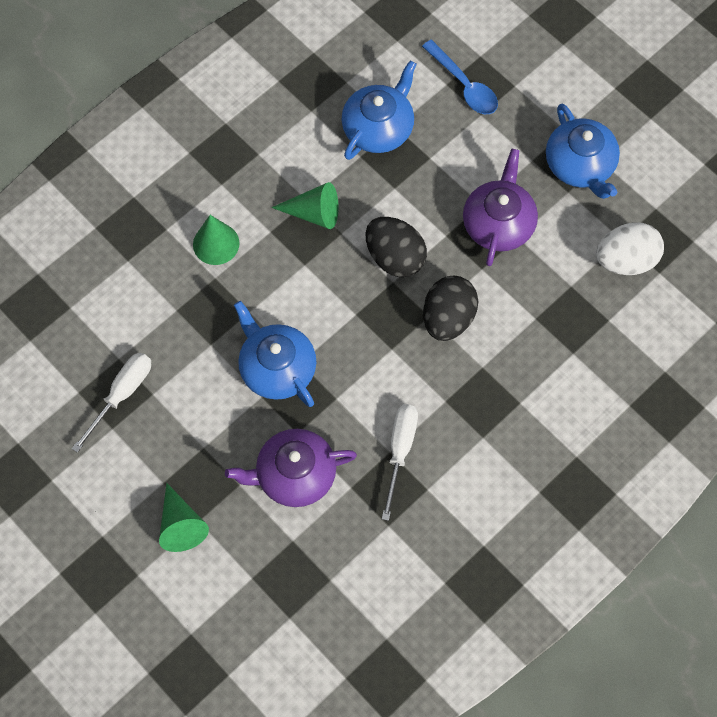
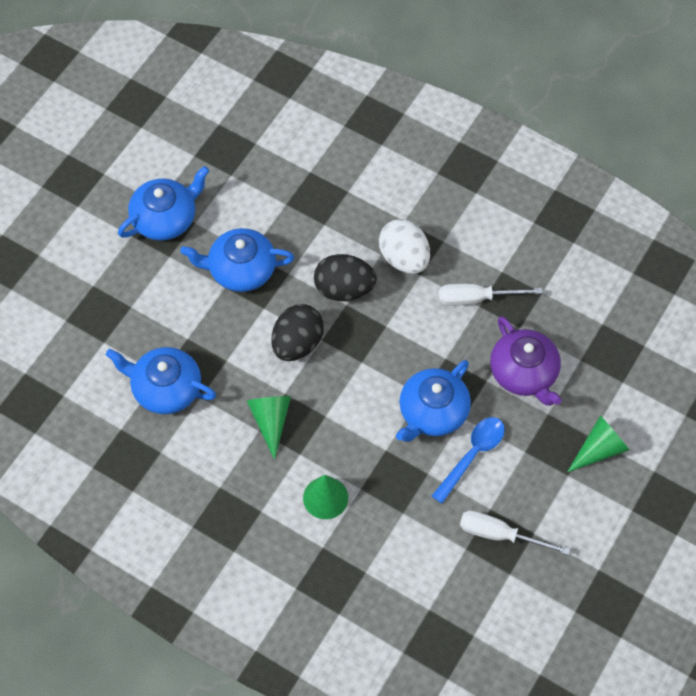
camera: 105 degrees left, 5 degrees down
blue spoon [422,40,498,114] -> blue spoon moved to [432,417,505,503]
purple teapot [463,148,538,266] -> blue teapot [180,228,294,292]
white egg [596,222,664,275] -> white egg moved to [379,219,430,274]

